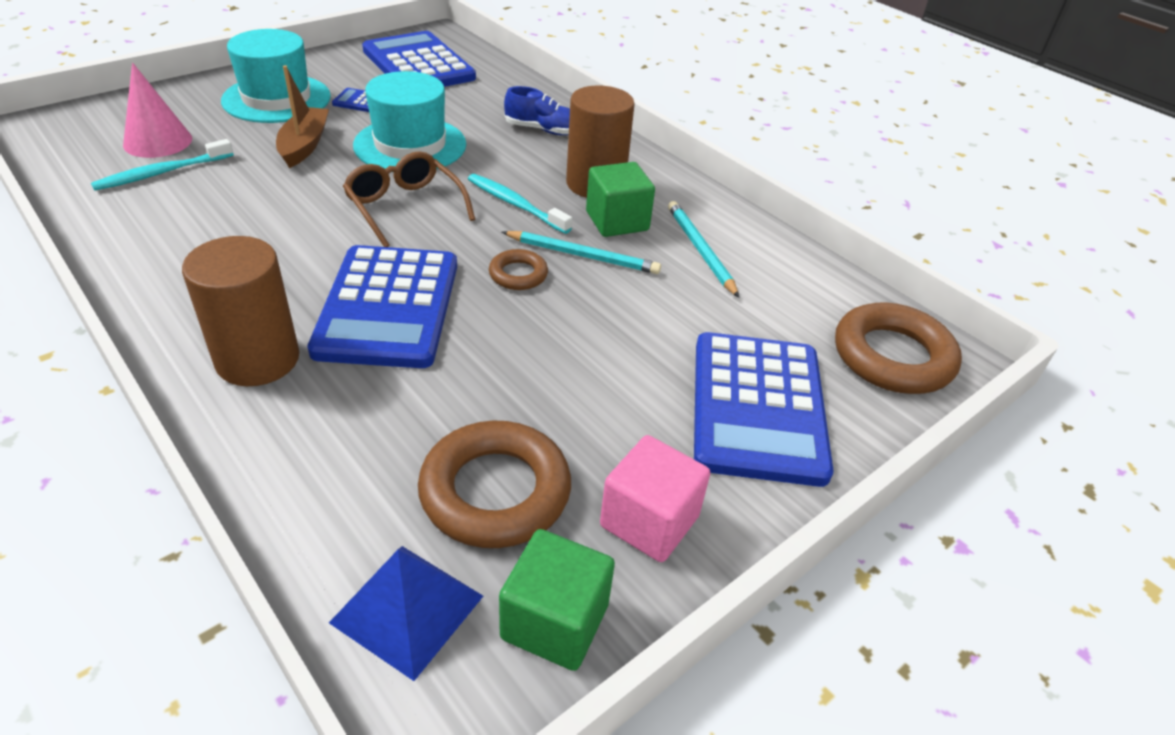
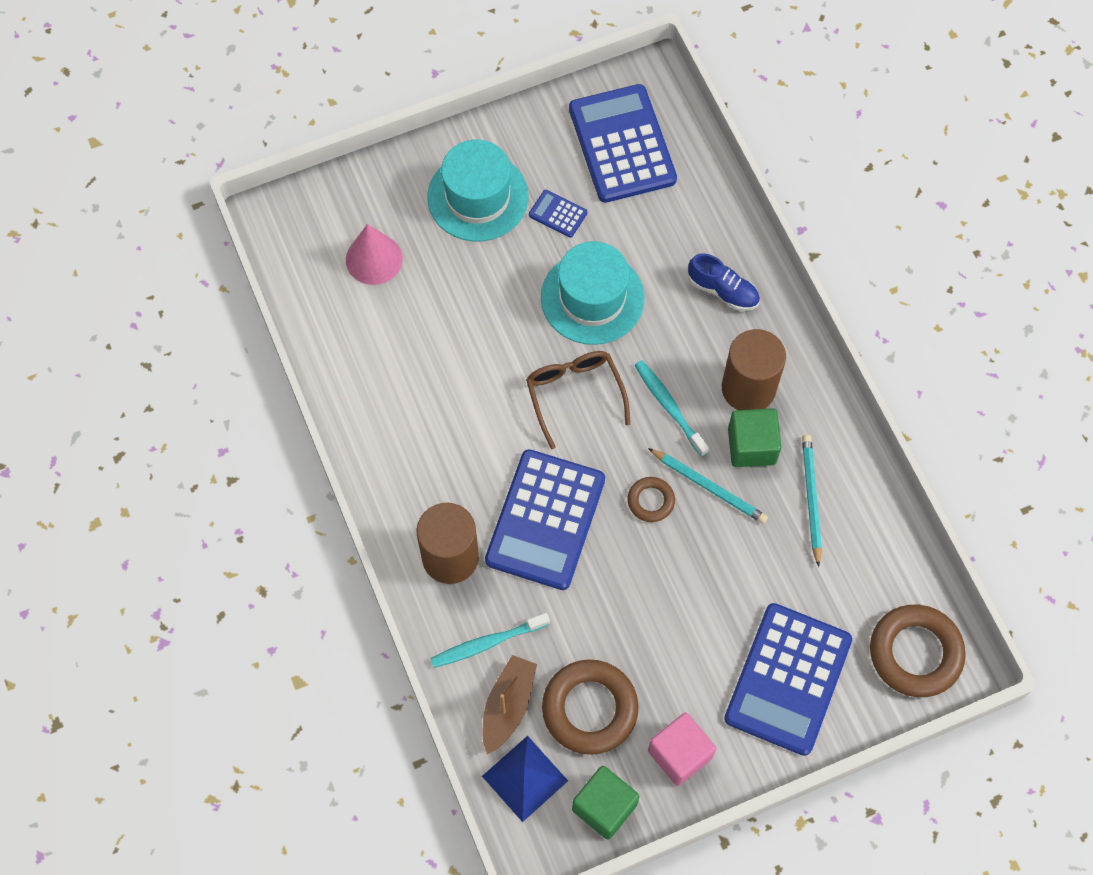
camera: 20 degrees right, 25 degrees up
turquoise toothbrush [91,139,234,190] -> turquoise toothbrush moved to [430,613,550,668]
brown boat [276,65,329,168] -> brown boat moved to [483,655,537,754]

